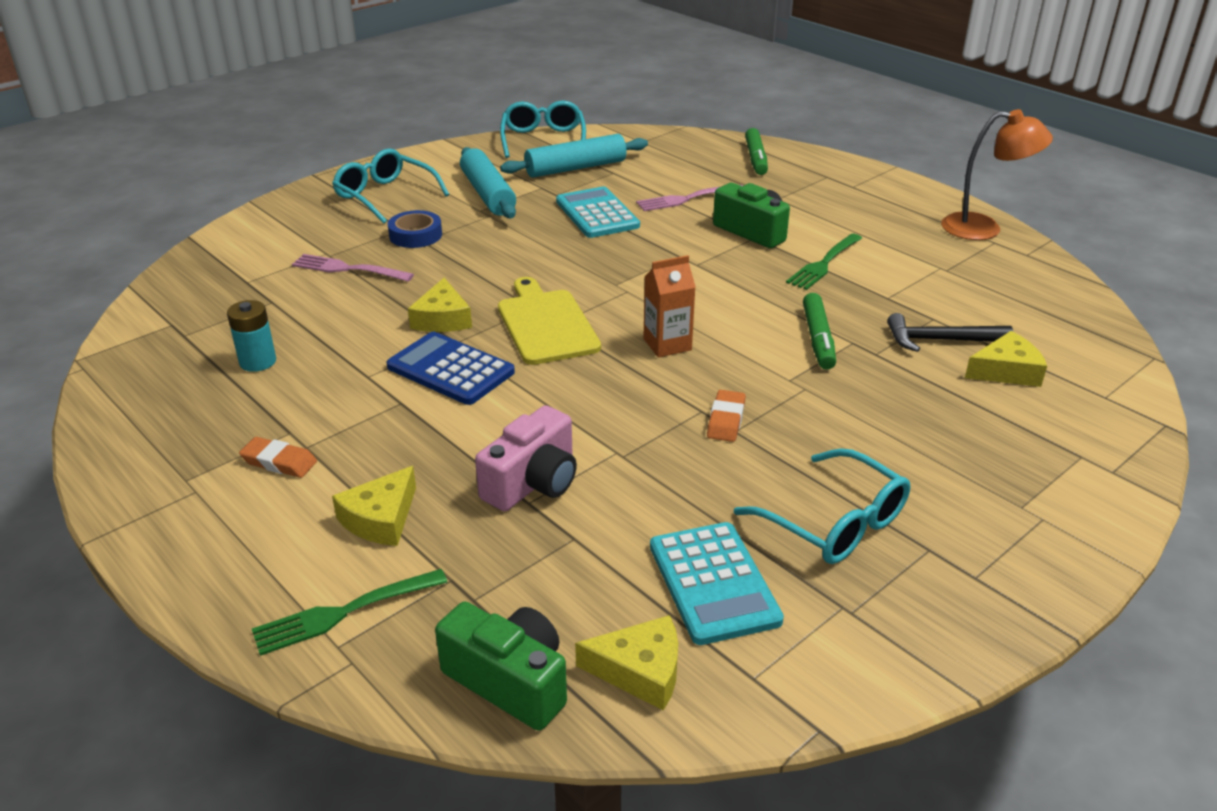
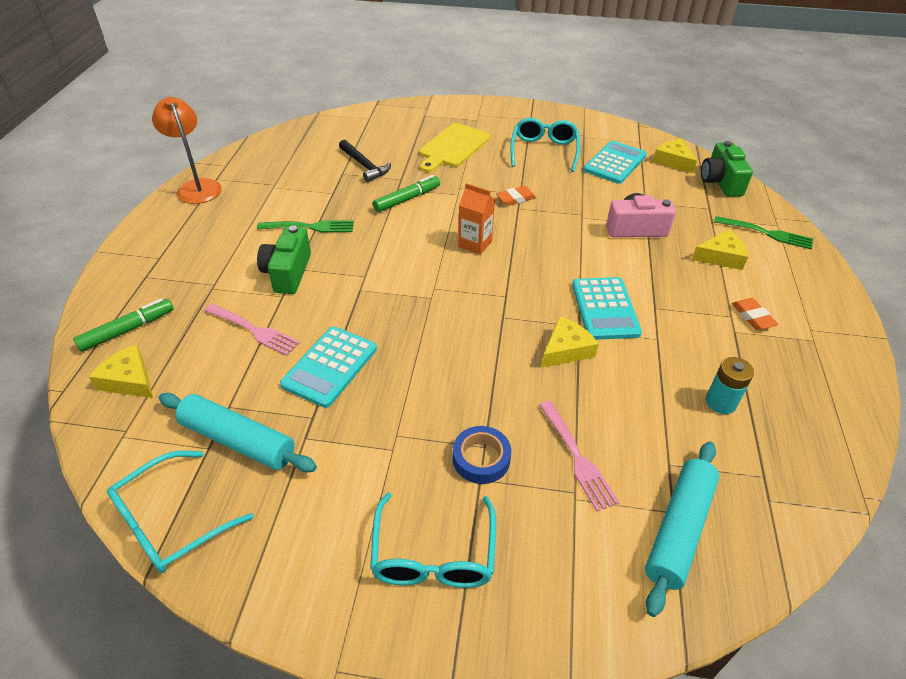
camera: 130 degrees left, 10 degrees up
blue calculator [386,332,515,405] -> turquoise calculator [572,277,642,340]
turquoise rolling pin [460,147,516,218] -> turquoise rolling pin moved to [645,441,719,617]
yellow cutting board [498,277,601,365] -> yellow cutting board moved to [420,123,490,172]
yellow cheese [965,331,1047,387] -> yellow cheese moved to [89,344,153,398]

